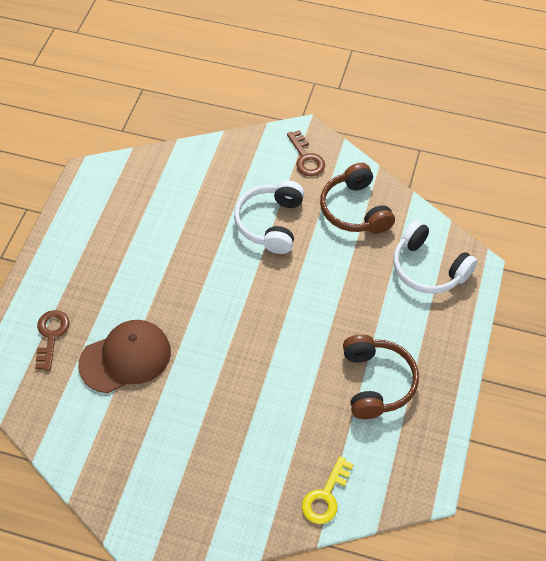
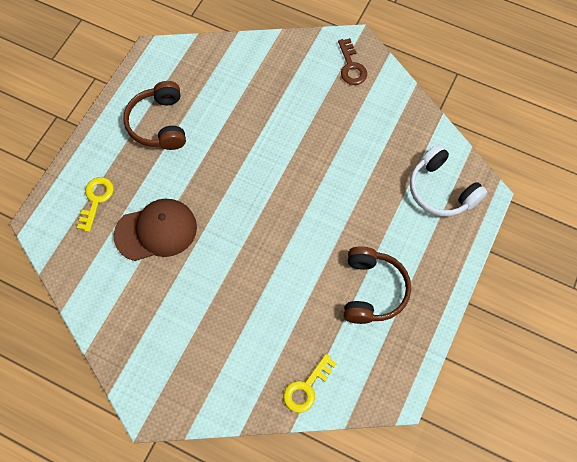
camera: 10 degrees right, 10 degrees up
brown key [35,310,70,371] -> yellow key [77,177,114,232]
white headphones [234,180,304,254] -> none
brown headphones [320,163,395,234] -> brown headphones moved to [123,81,186,150]

